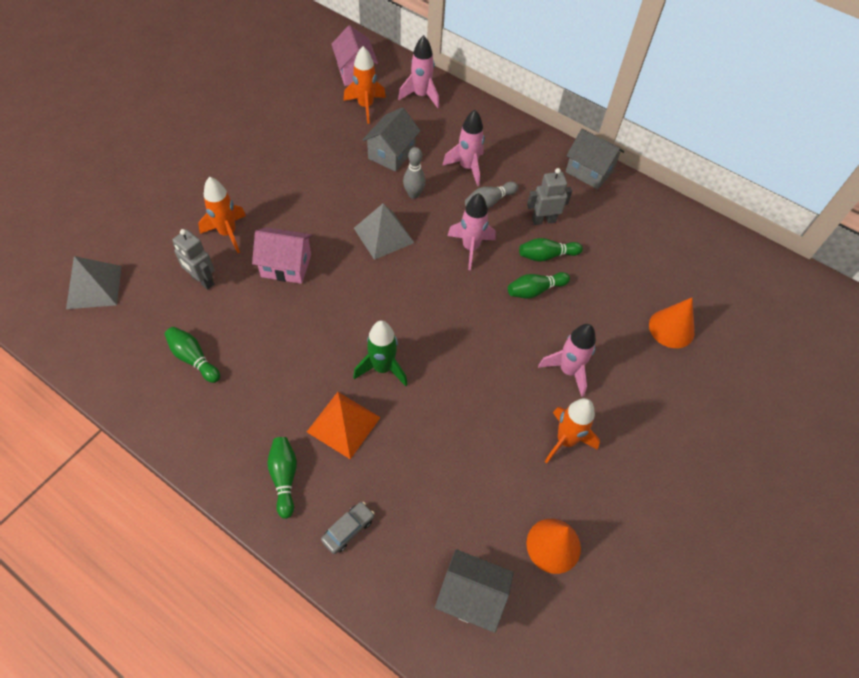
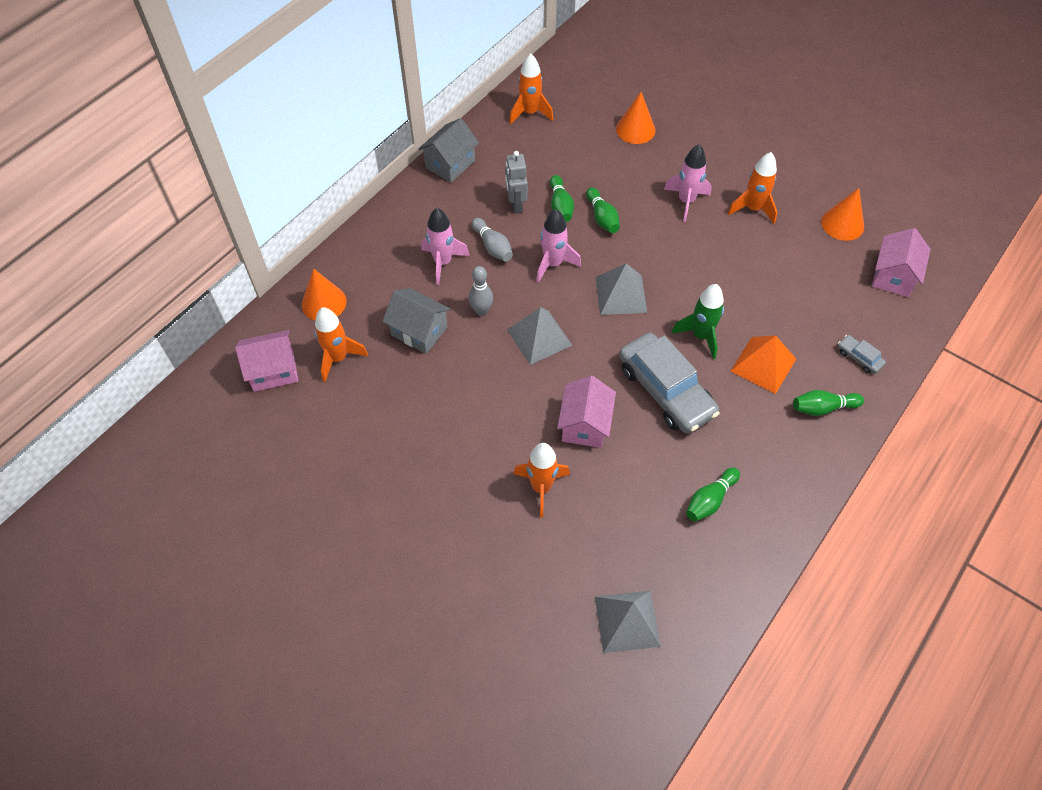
camera: 85 degrees left, 0 degrees up
grey robot [173,229,215,290] -> none
pink rocket [398,35,439,108] -> orange cone [302,269,347,320]
grey house [435,549,514,633] -> pink house [872,228,931,297]
none -> orange rocket [509,53,554,124]
none -> grey pyramid [596,264,647,315]
none -> grey car [619,333,720,434]

